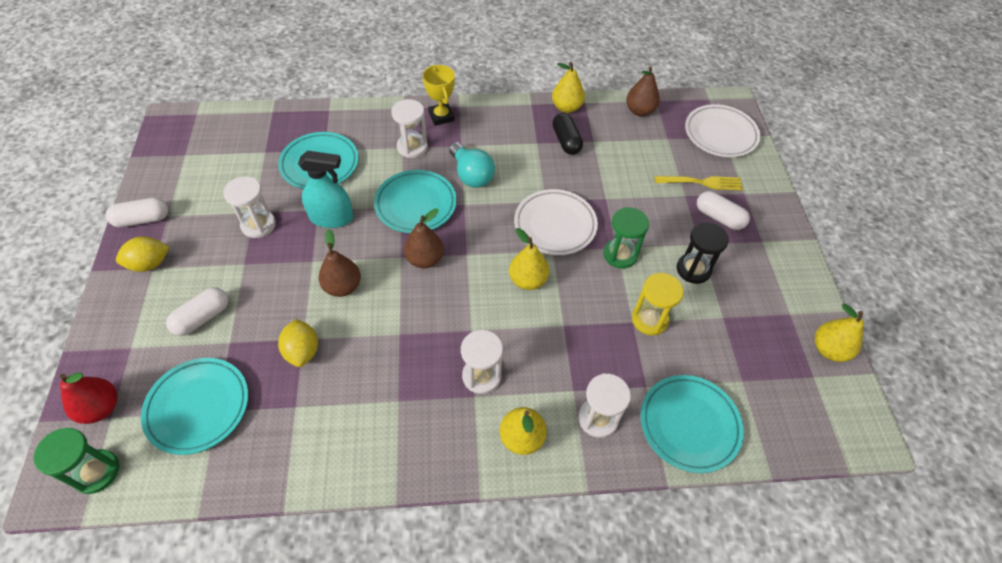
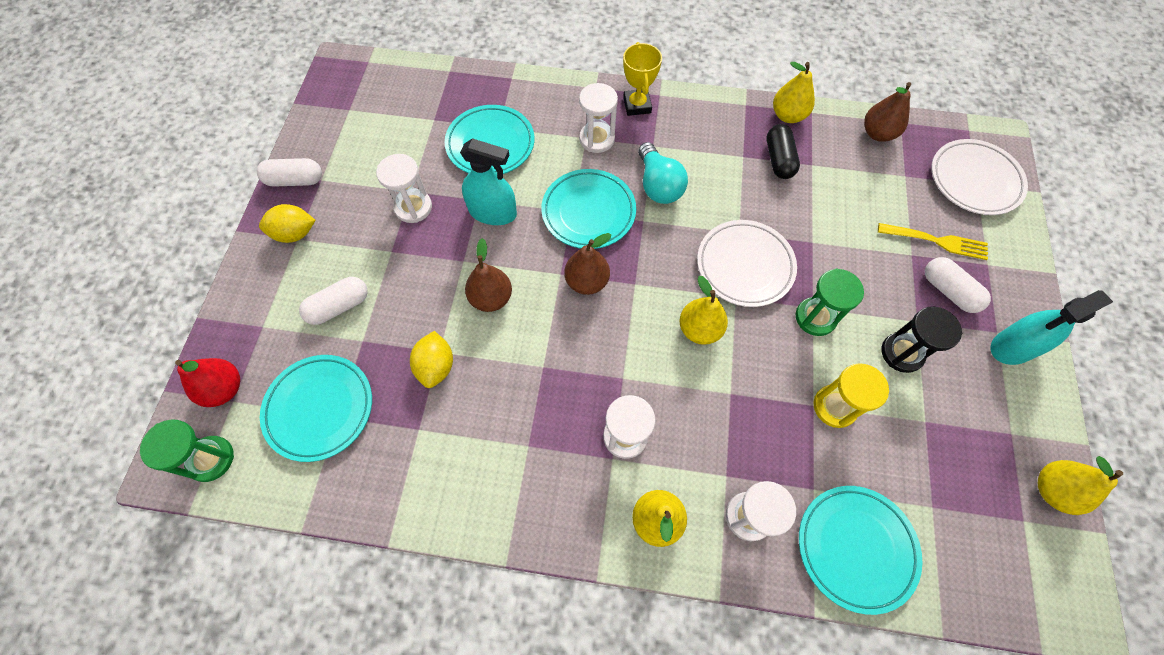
camera: 15 degrees right, 10 degrees up
none -> turquoise spray bottle [990,290,1113,365]

